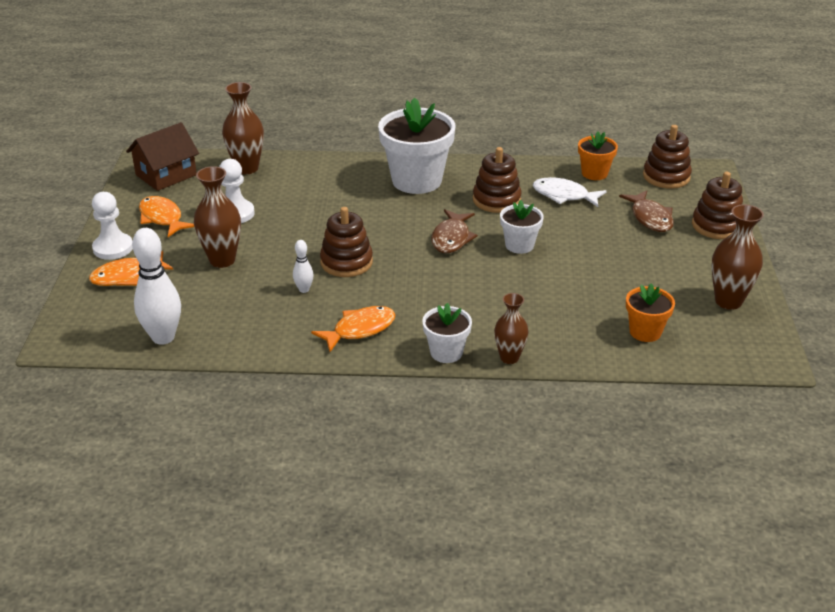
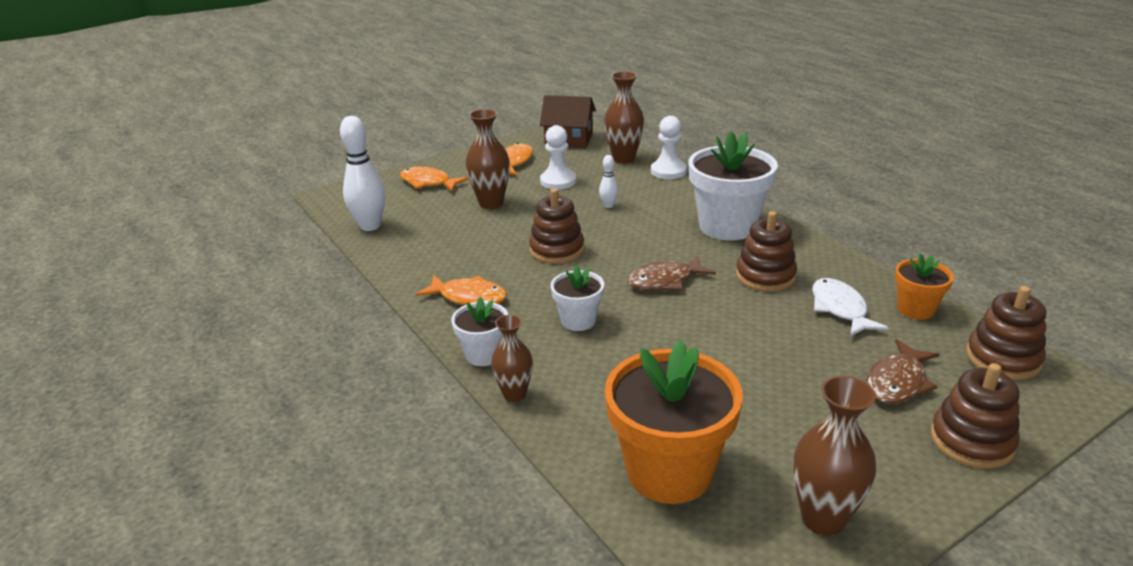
camera: 55 degrees right, 5 degrees down
white pawn [92,192,133,260] -> white pawn moved to [651,116,687,179]
white bowling pin [293,240,314,293] -> white bowling pin moved to [599,155,618,208]
white flower pot [500,200,544,254] -> white flower pot moved to [551,265,604,331]
orange flower pot [626,283,675,342] -> orange flower pot [605,340,743,504], size x1.90

